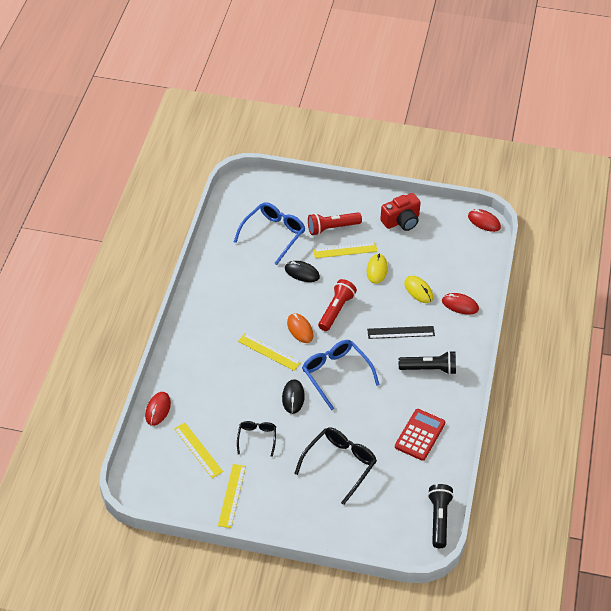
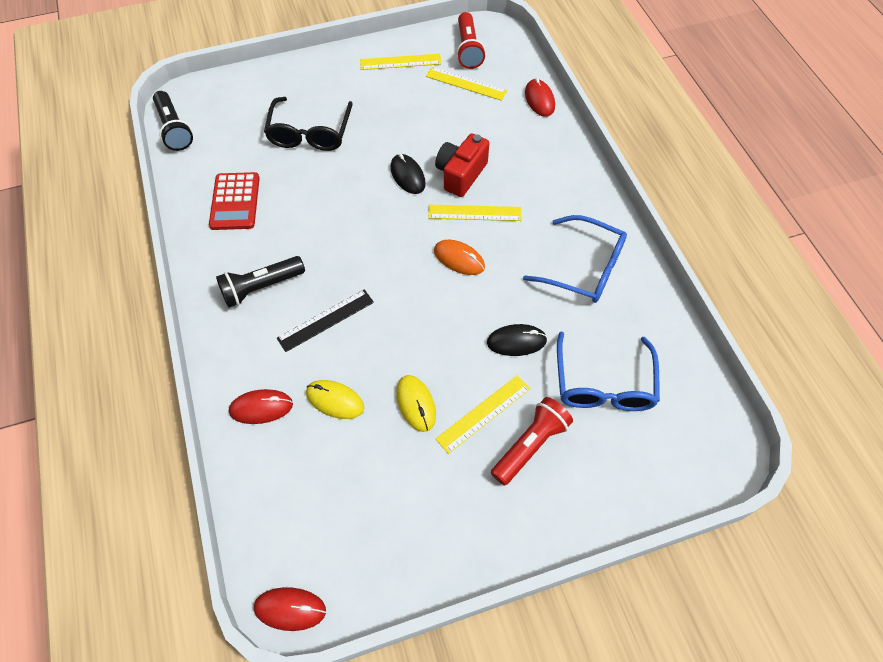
camera: 150 degrees right, 10 degrees up
yellow ruler [218,464,246,528] -> yellow ruler turned 75 degrees counterclockwise [360,54,441,70]
black glasses [237,421,276,457] -> none
blue glasses [302,340,379,410] -> blue glasses moved to [523,215,627,303]
red flashlight [318,279,357,331] -> red flashlight moved to [456,12,486,69]
red camera [380,193,421,231] -> red camera moved to [435,133,489,197]

